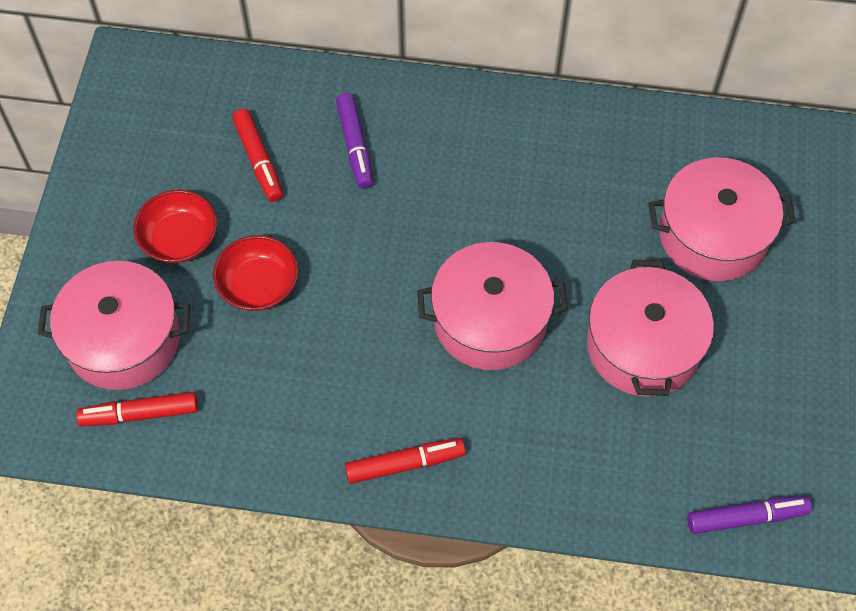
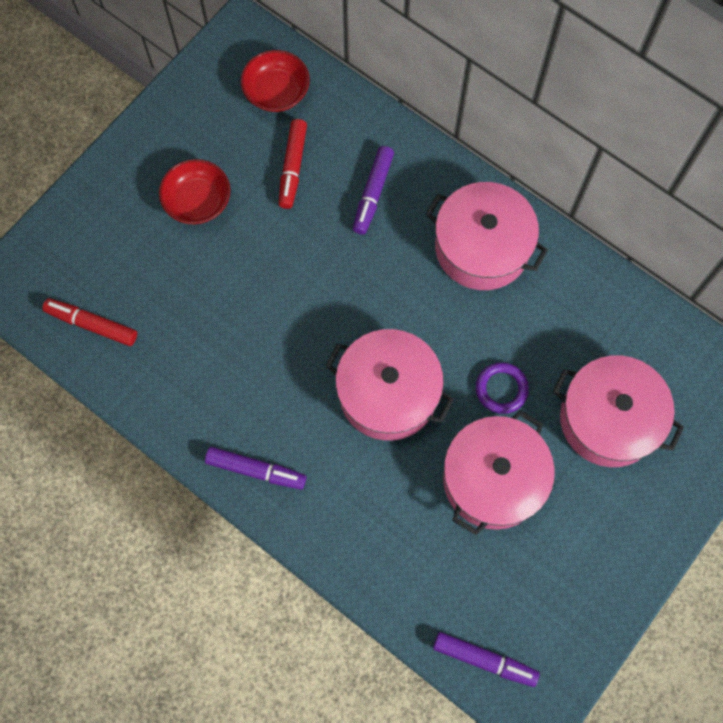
camera: 30 degrees right, 10 degrees up
pink pot [38,261,190,390] -> pink pot moved to [425,182,548,290]
red bowl [213,235,298,311] -> red bowl moved to [241,50,310,112]
red marker [345,438,466,484] -> purple marker [205,447,306,490]
none -> purple ring [476,362,529,414]

